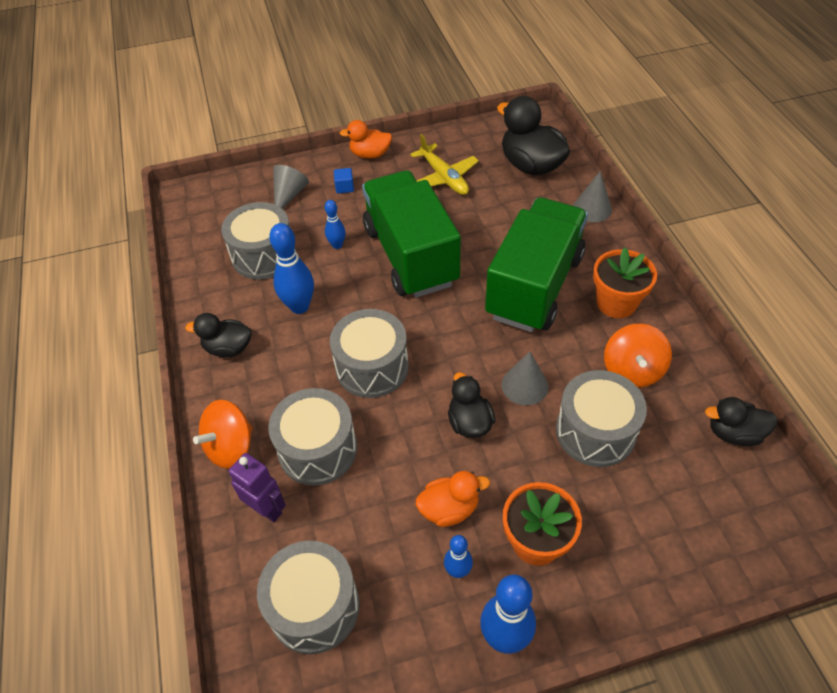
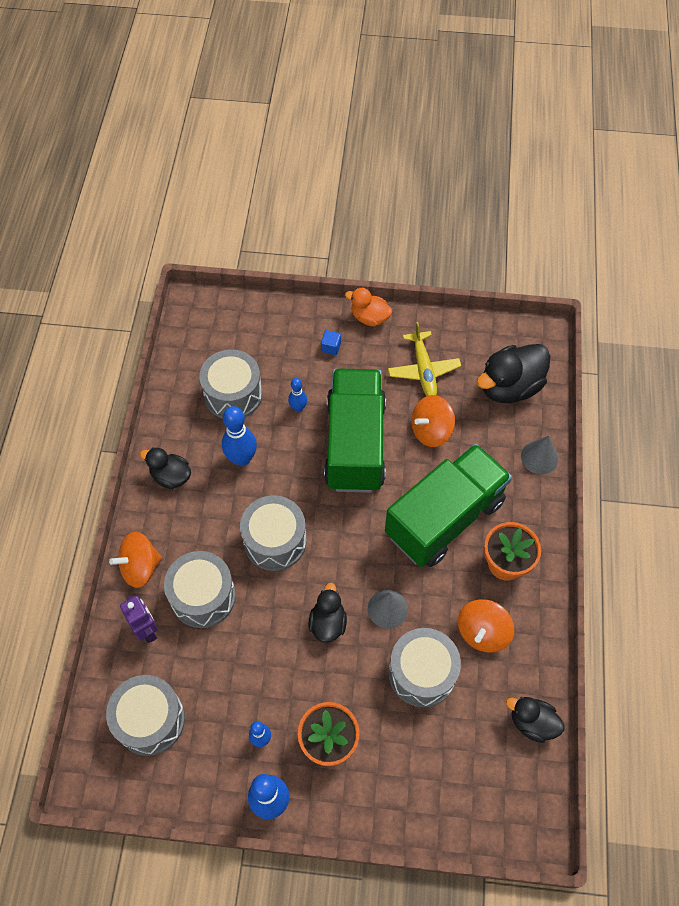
camera: 20 degrees right, 10 degrees up
grey cone [273,165,309,209] -> none
orange duck [416,471,490,527] -> none
black duck [497,96,570,175] -> black duck turned 105 degrees counterclockwise [477,344,551,403]
none -> orange spinning top [411,395,455,447]

